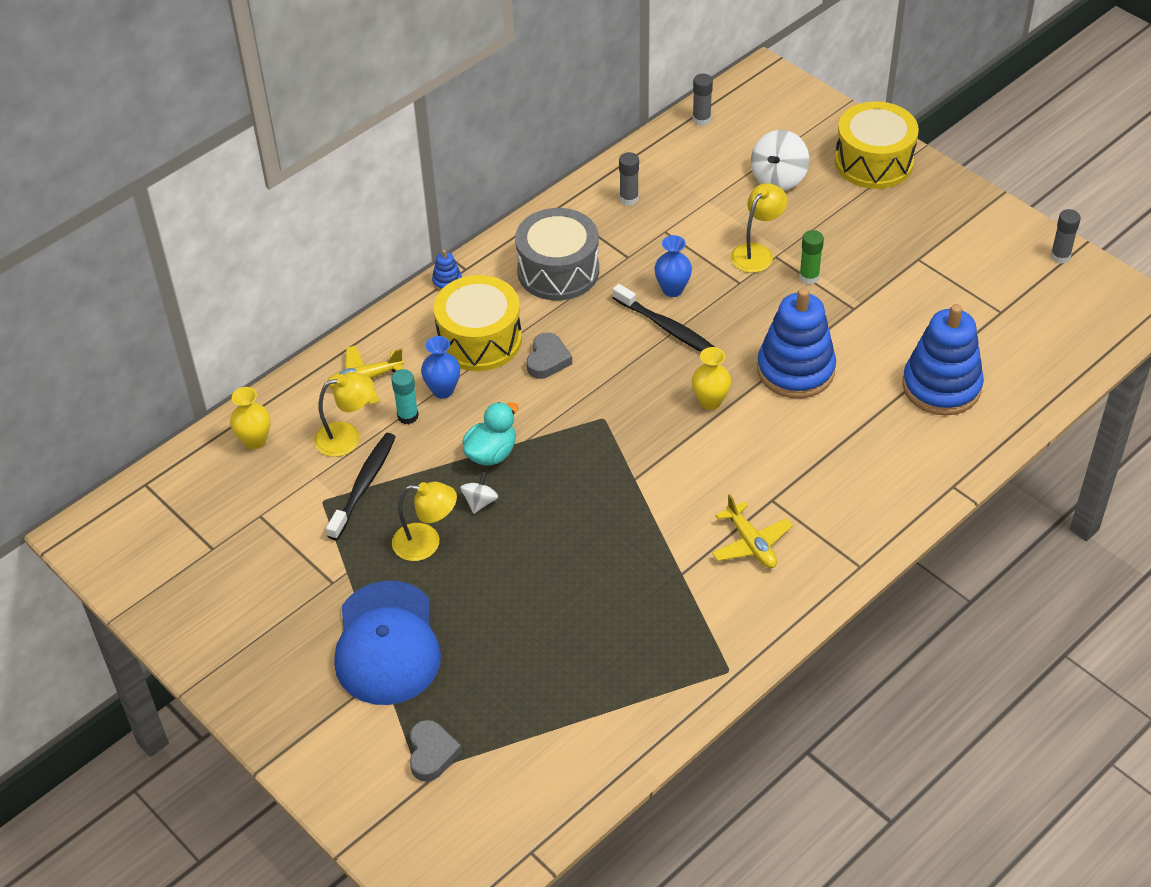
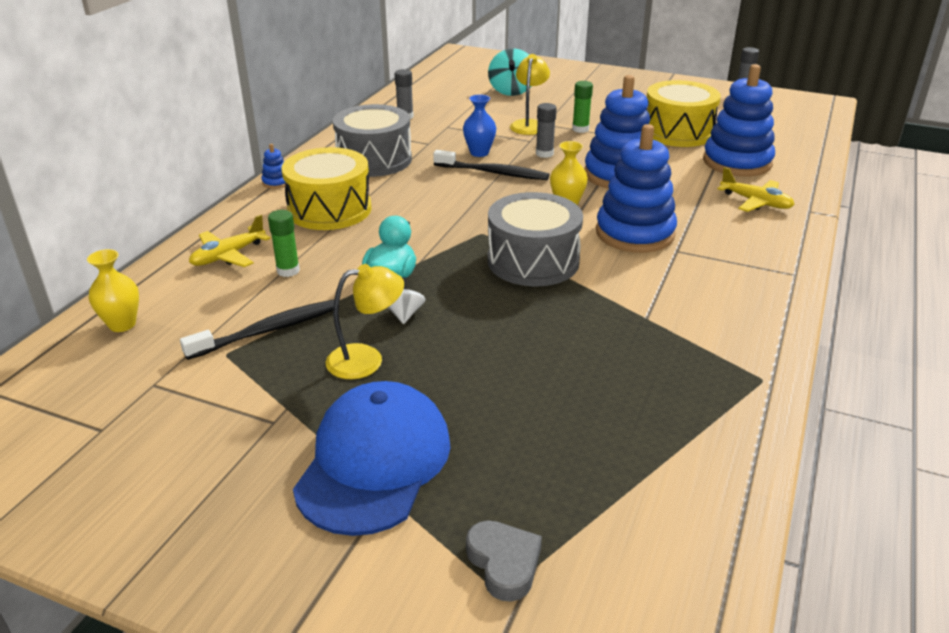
camera: 25 degrees left, 15 degrees down
yellow lamp [314,372,374,457] -> none
black toothbrush [326,433,396,540] -> black toothbrush turned 60 degrees clockwise [180,299,334,360]
blue cap [334,581,441,705] -> blue cap turned 135 degrees counterclockwise [293,381,450,536]
turquoise glue stick [391,369,419,424] -> green glue stick [268,210,300,277]
blue vase [421,336,460,399] -> none
grey heart [527,332,572,379] -> none
grey glue stick [693,73,713,126] -> grey glue stick moved to [536,103,557,158]
yellow plane [712,494,793,568] -> yellow plane moved to [717,167,795,212]
white spinning top [751,130,809,190] -> turquoise spinning top [488,48,531,96]
yellow drum [835,101,919,189] -> yellow drum moved to [646,80,721,147]
none -> grey drum [488,192,583,286]
none -> blue stacking toy [596,124,677,253]

